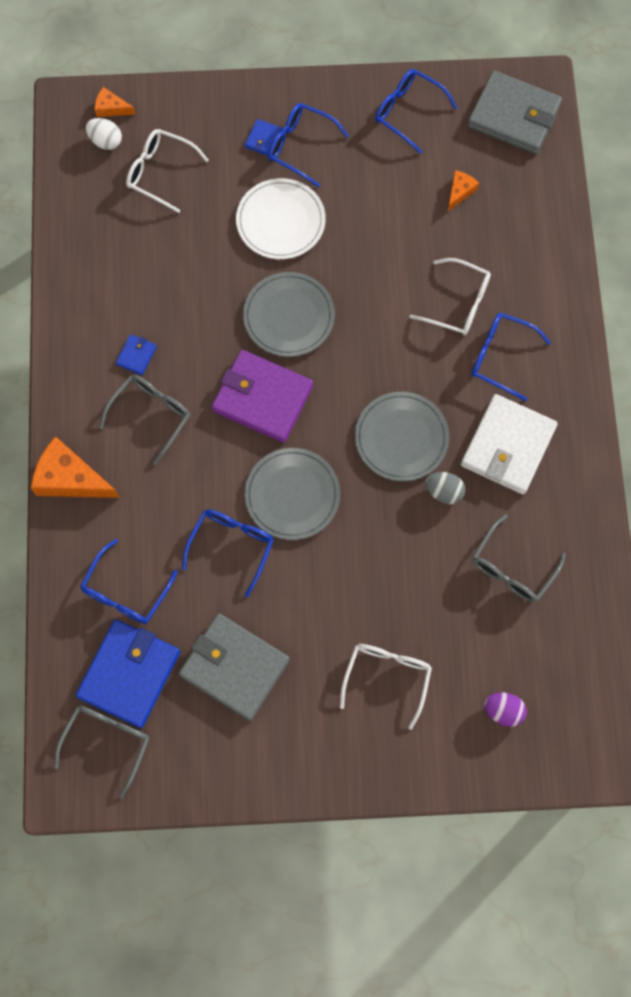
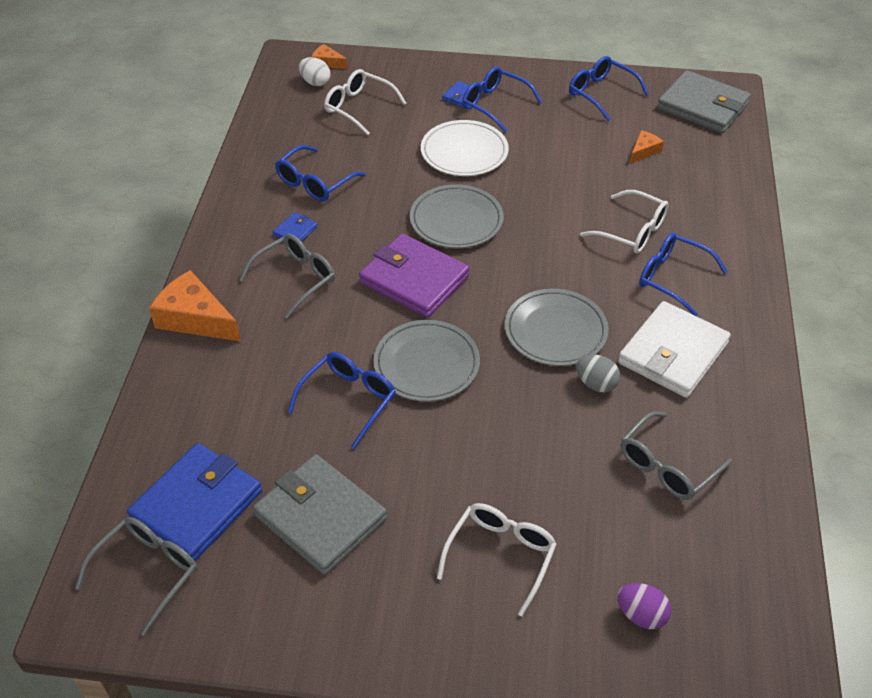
camera: 10 degrees right, 25 degrees down
blue glasses [80,539,178,624] -> blue glasses moved to [275,145,366,201]

